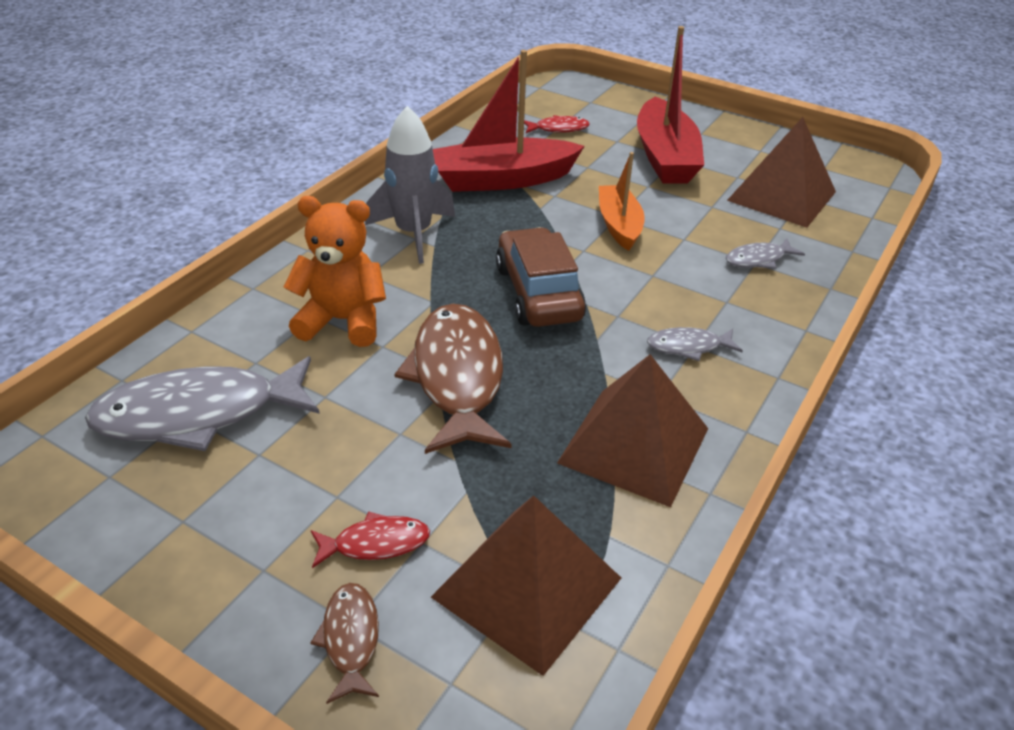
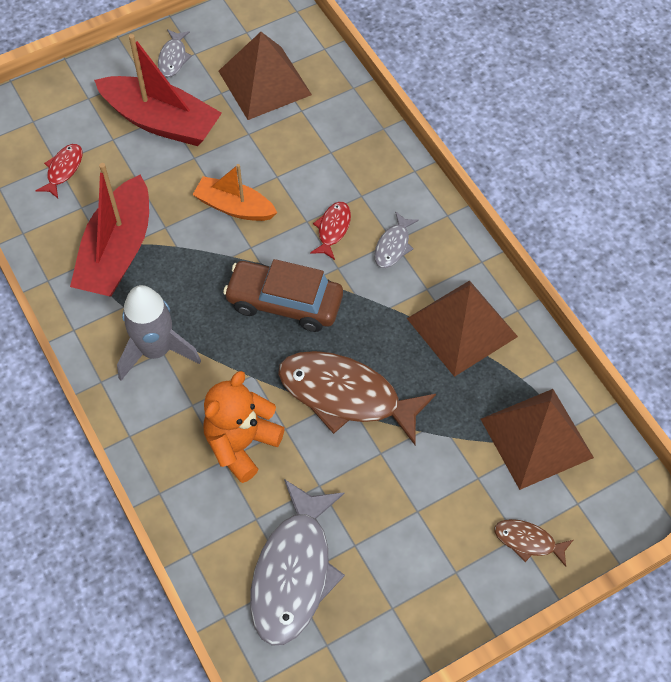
camera: 60 degrees left, 20 degrees up
red fish [311,512,430,568] -> red fish moved to [310,202,351,260]
grey fish [726,238,805,269] -> grey fish moved to [158,29,192,77]

